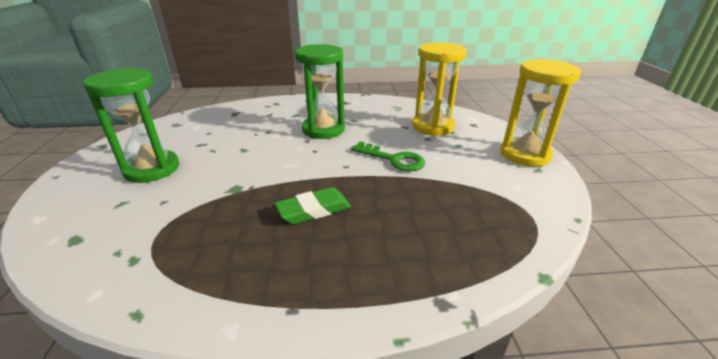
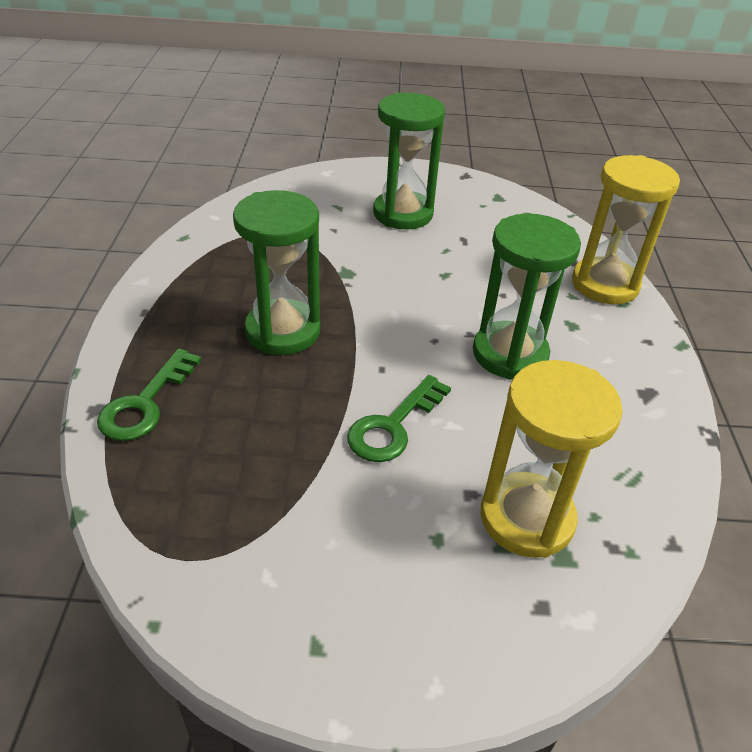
camera: 95 degrees right, 10 degrees up
green eraser [275,187,351,224] -> green hourglass [233,190,320,355]
yellow hourglass [500,59,581,167] -> yellow hourglass moved to [572,155,680,304]
none -> green key [97,349,202,441]

